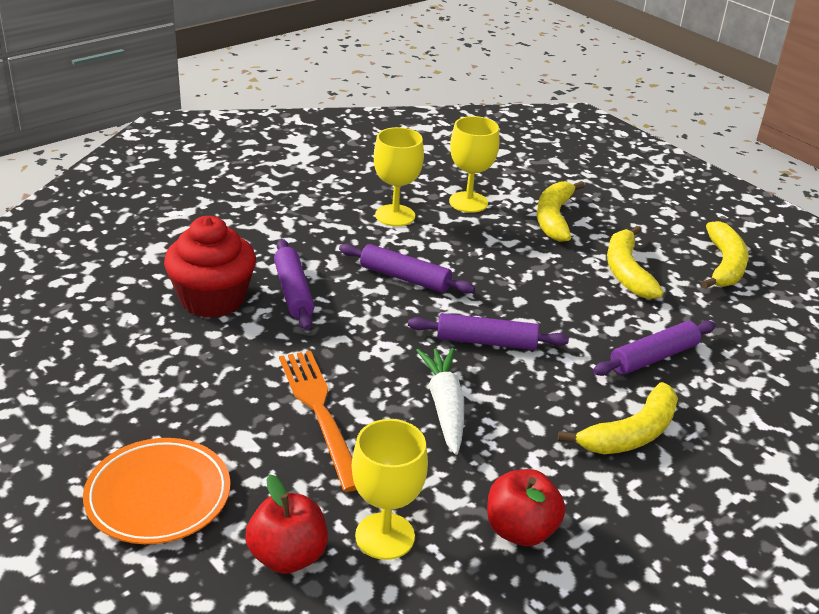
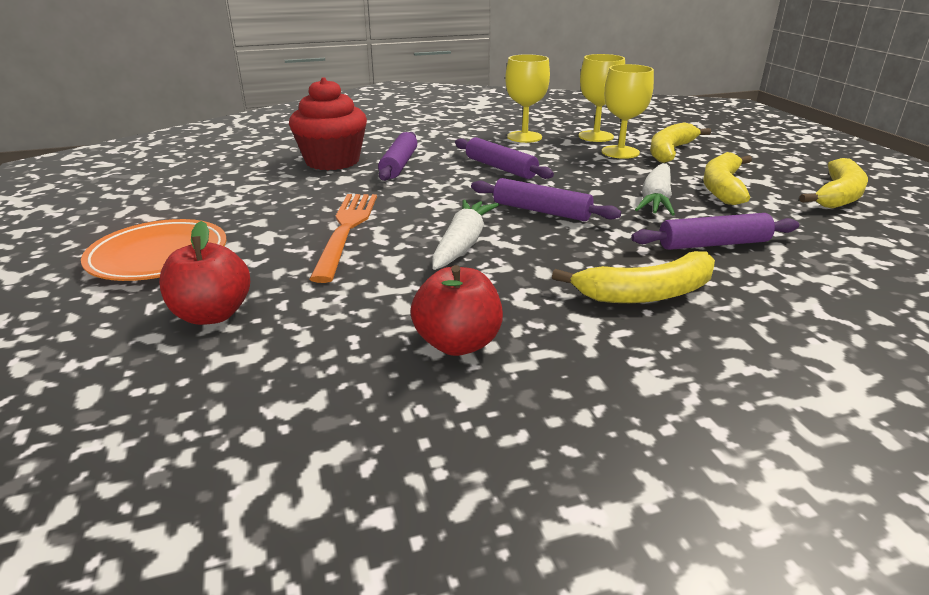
camera: 25 degrees right, 5 degrees down
yellow goblet [352,419,428,560] -> yellow goblet moved to [602,64,654,159]
none -> white carrot [635,163,675,216]

